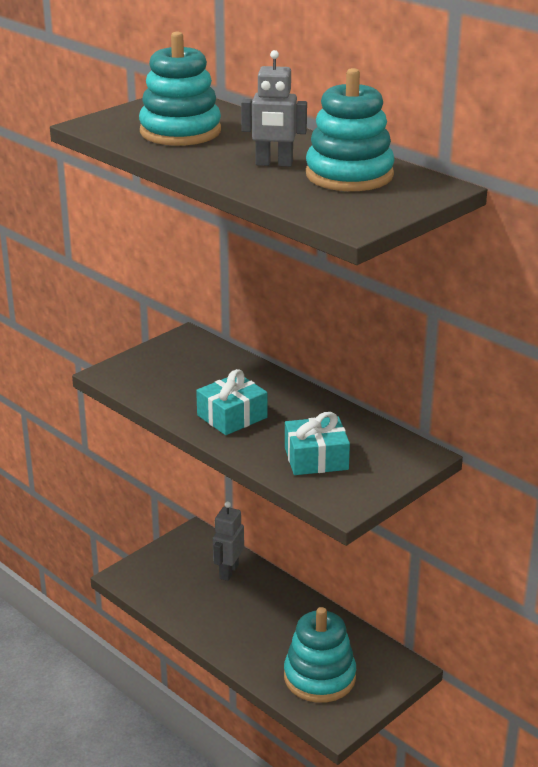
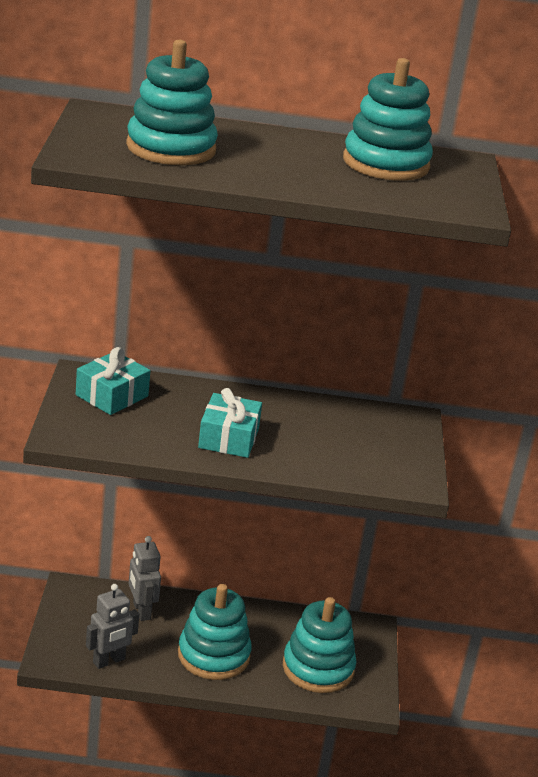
camera: 45 degrees left, 0 degrees up
grey robot [241,50,307,167] -> grey robot moved to [86,584,139,669]
turquoise gift [285,412,350,475] -> turquoise gift moved to [76,347,150,415]
none -> turquoise stacking toy [178,584,252,680]

